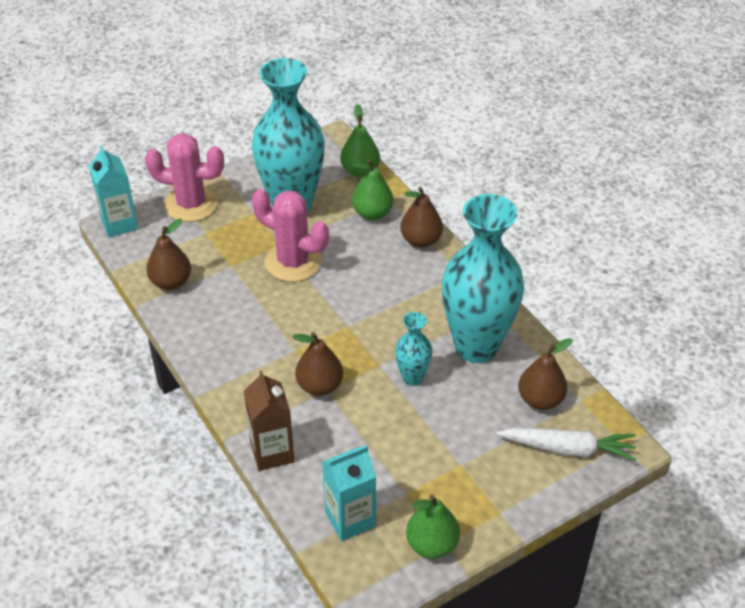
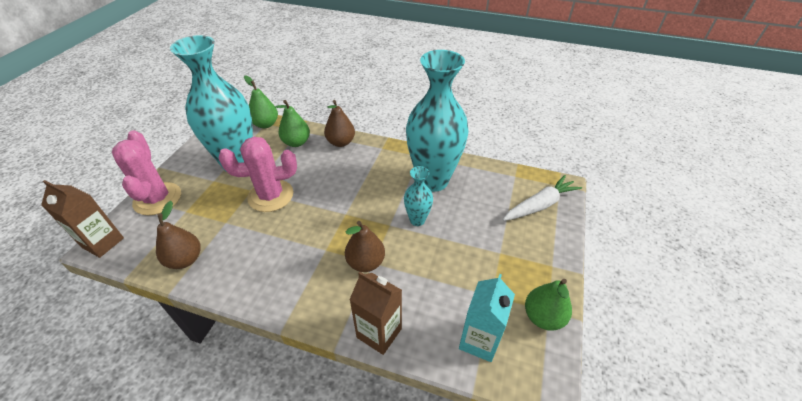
camera: 40 degrees left, 0 degrees up
turquoise carton [89,145,138,237] -> brown carton [41,180,124,258]
pink cactus [145,133,224,222] -> pink cactus turned 75 degrees counterclockwise [112,130,181,216]
brown pear [518,338,573,410] -> none

